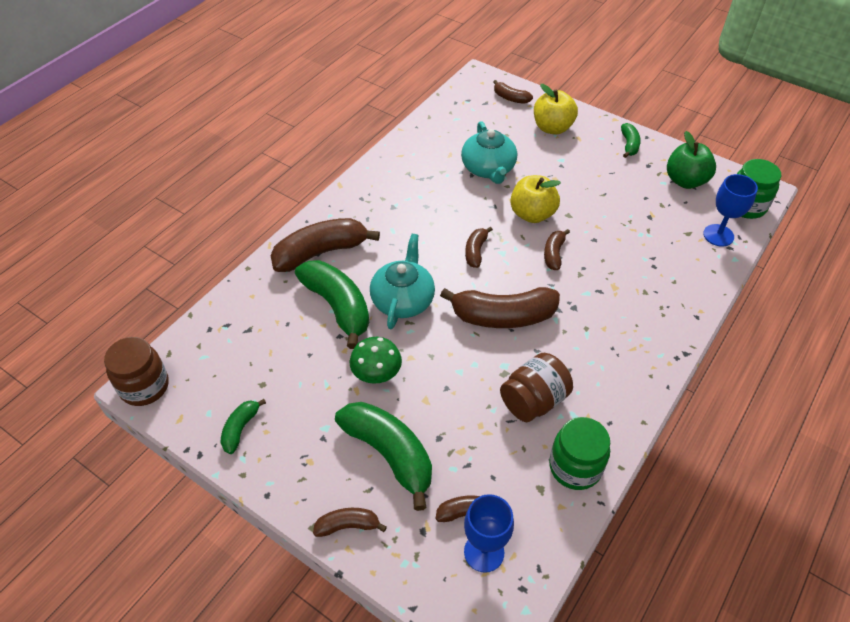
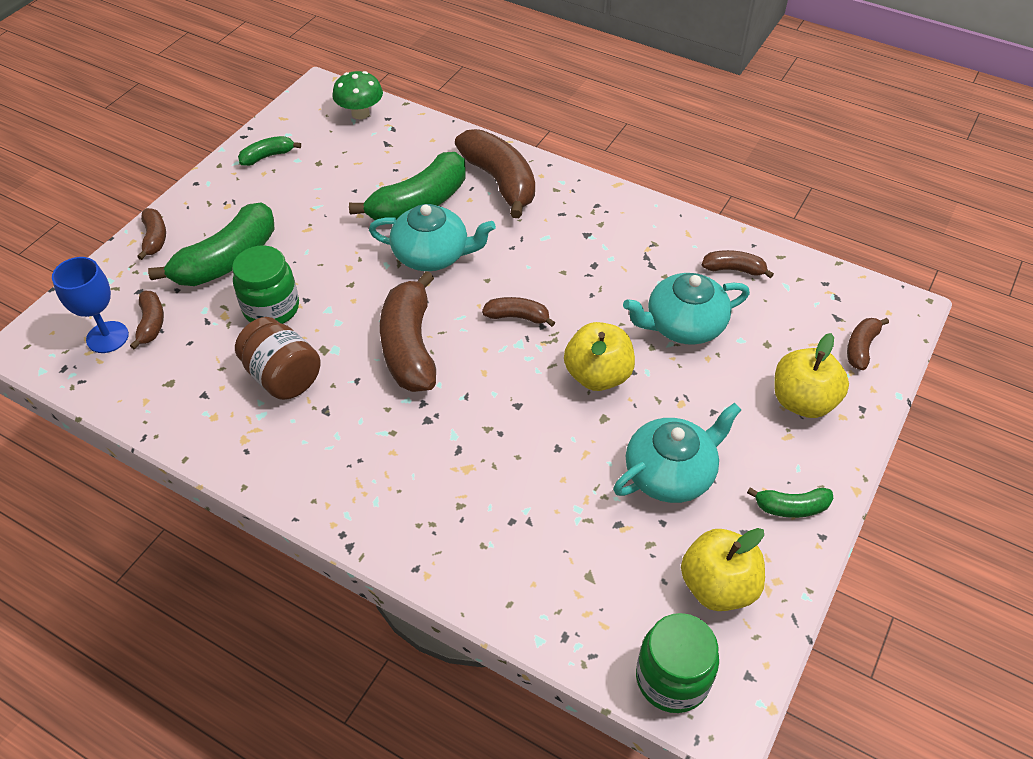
camera: 85 degrees right, 0 degrees up
brown jar [104,337,169,406] -> none
green banana [220,399,266,454] -> green banana turned 45 degrees counterclockwise [238,136,301,166]
green mushroom [350,337,402,384] -> green mushroom moved to [332,71,383,119]
brown banana [544,229,570,270] -> brown banana moved to [702,250,774,278]
green jar [549,417,610,490] -> green jar moved to [232,246,299,324]
green apple [667,131,716,189] -> yellow apple [681,528,765,611]
blue goblet [703,174,758,247] -> none
none -> turquoise teapot [613,403,741,503]

